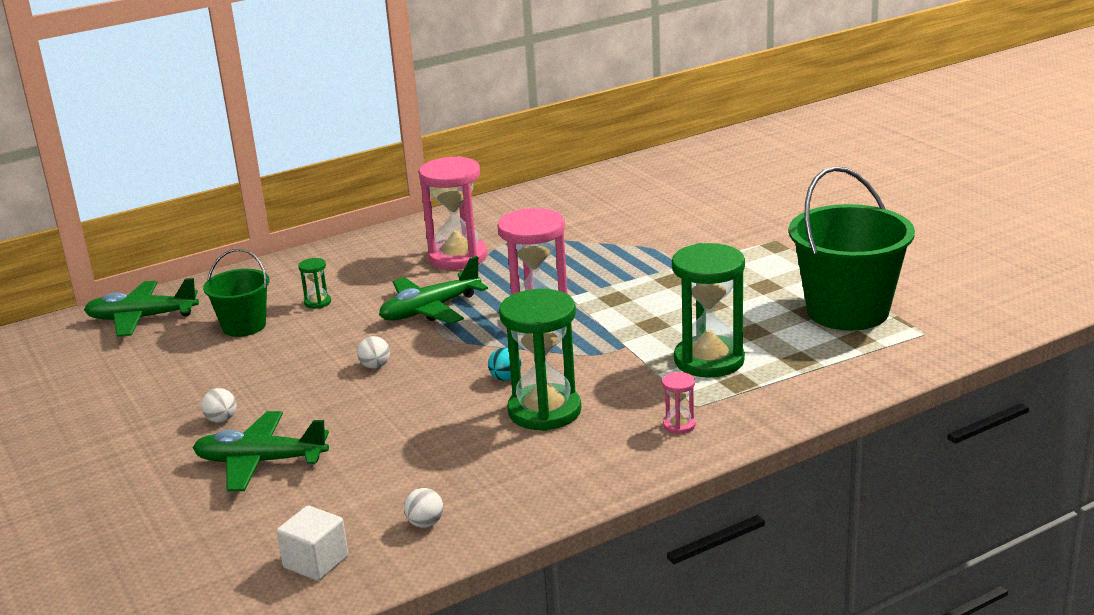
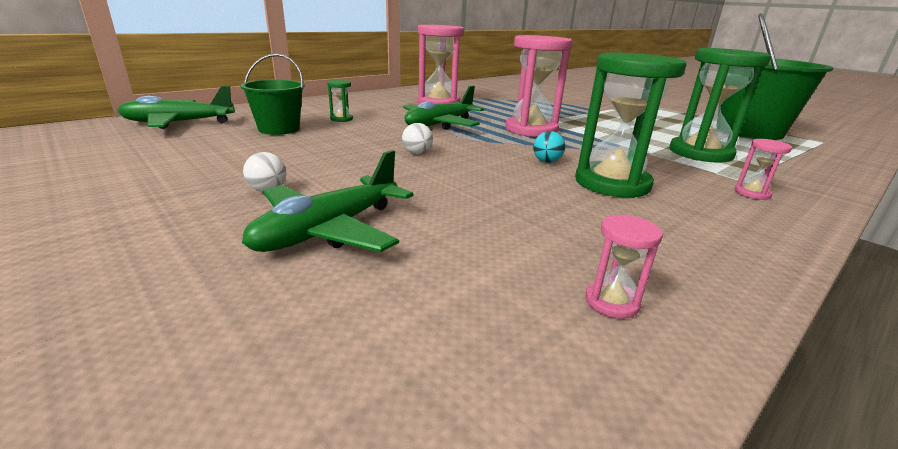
camera: 15 degrees left, 0 degrees up
green plane [193,411,329,491] -> green plane turned 45 degrees counterclockwise [242,150,413,252]
white cube [276,506,348,581] -> none
white ball [404,488,443,528] -> pink hourglass [585,215,663,319]

